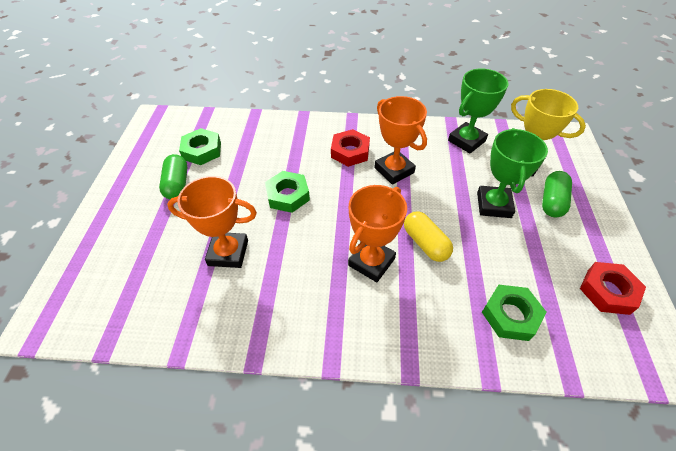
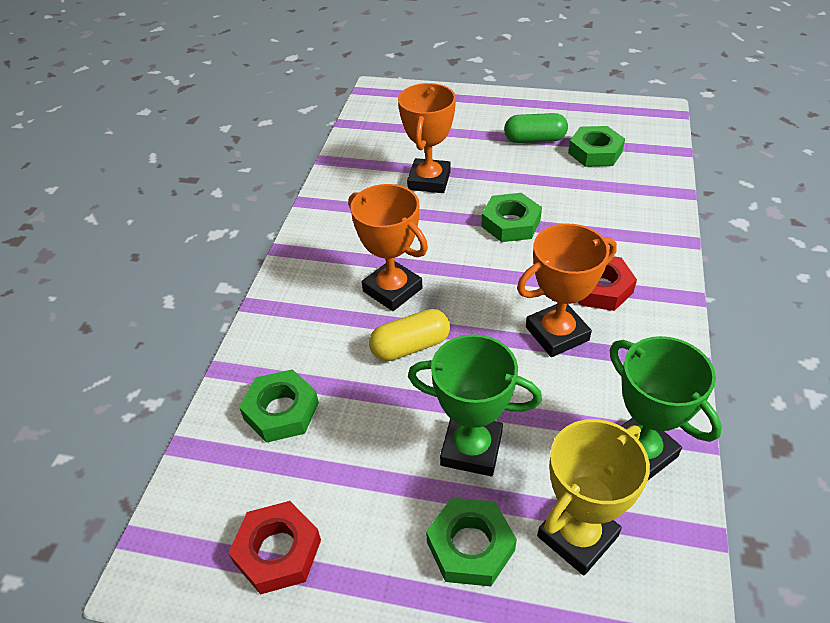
camera: 100 degrees right, 5 degrees down
green capsule [542,171,572,217] -> green nut [426,498,517,586]

